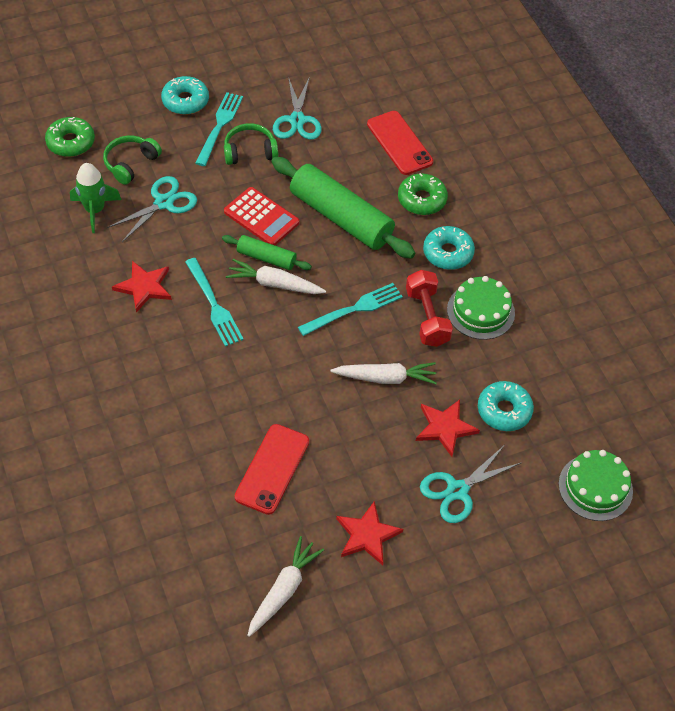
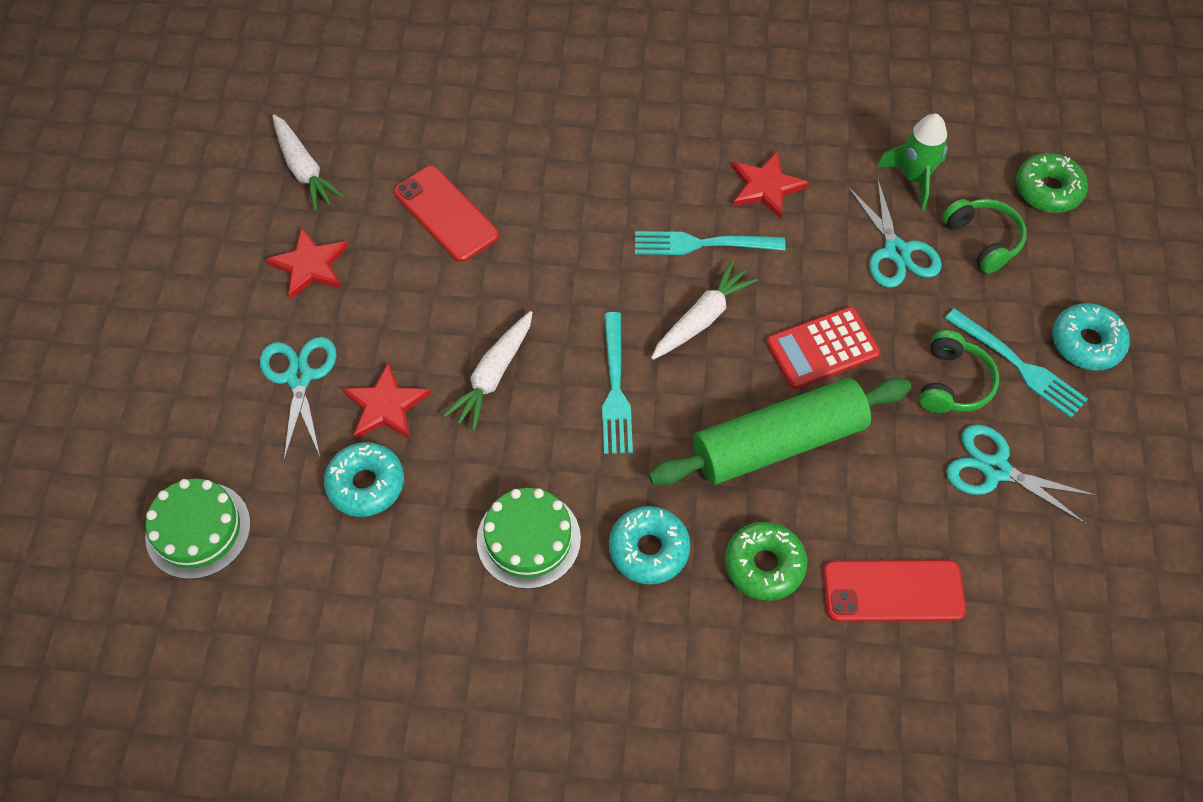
camera: 120 degrees right, 5 degrees up
green rolling pin [222,235,312,270] -> none
red dumbbell [406,270,453,347] -> none

